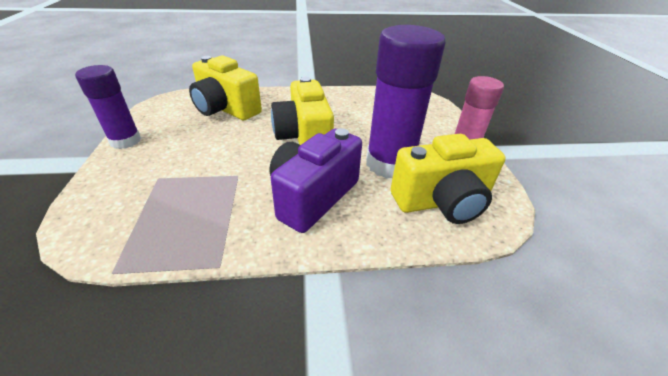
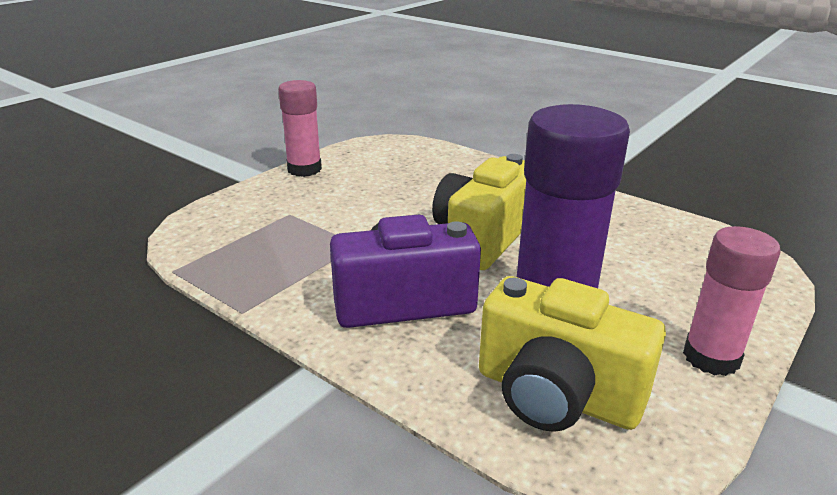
camera: 45 degrees right, 10 degrees down
purple glue stick [75,65,141,149] -> pink glue stick [278,80,322,177]
yellow camera [189,56,262,120] -> none

